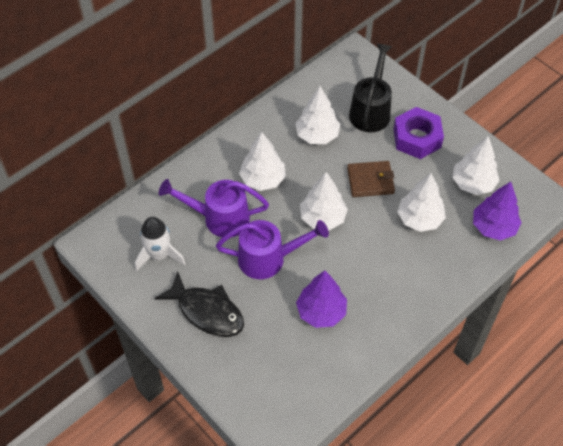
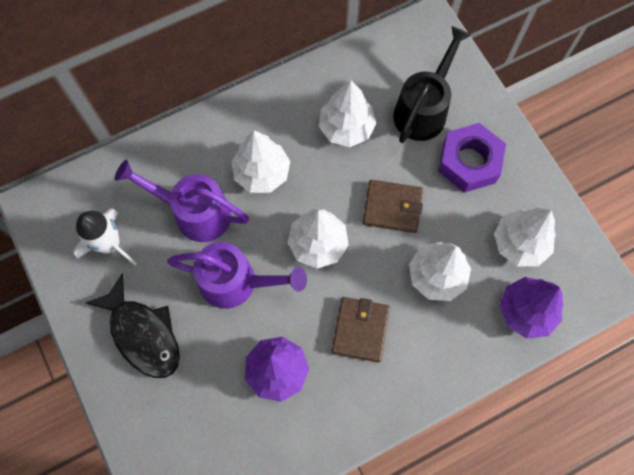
camera: 15 degrees right, 15 degrees up
none -> brown wallet [332,297,390,362]

